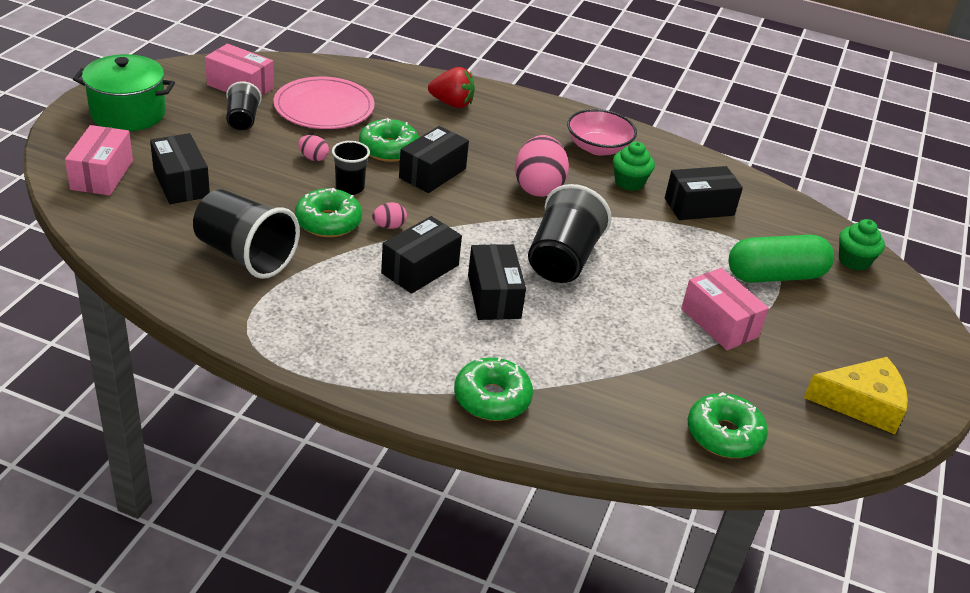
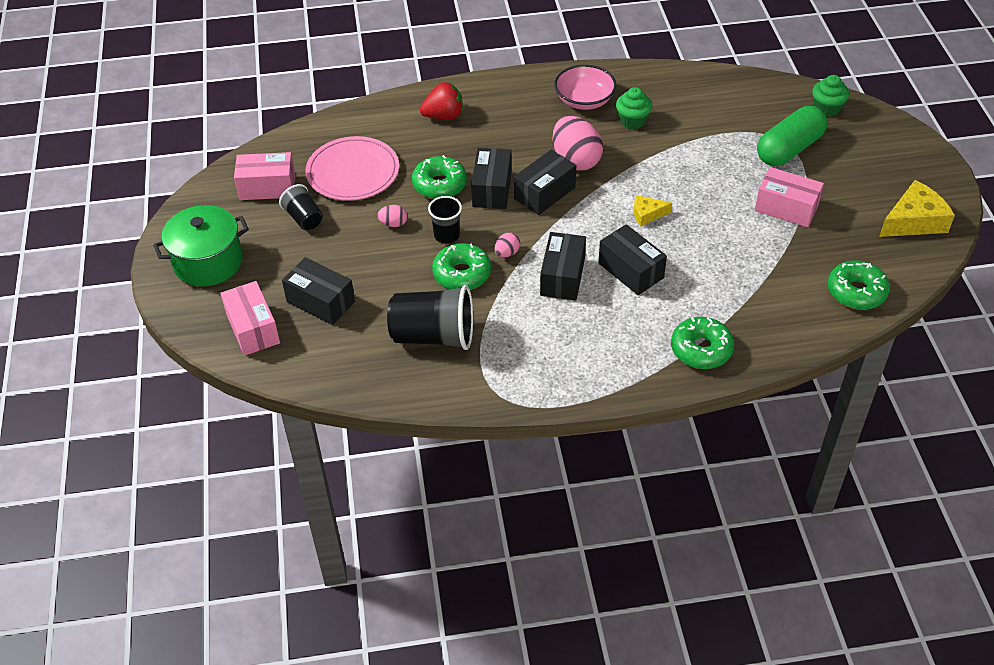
camera: 25 degrees left, 10 degrees up
black cup [528,184,612,283] -> yellow cheese [634,195,672,226]
black box [665,166,743,220] -> black box moved to [514,150,576,215]

